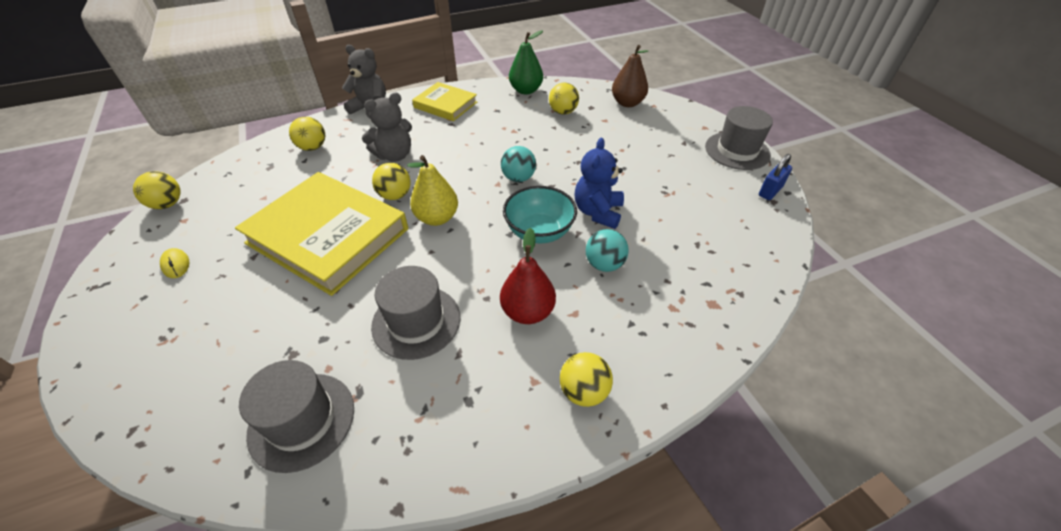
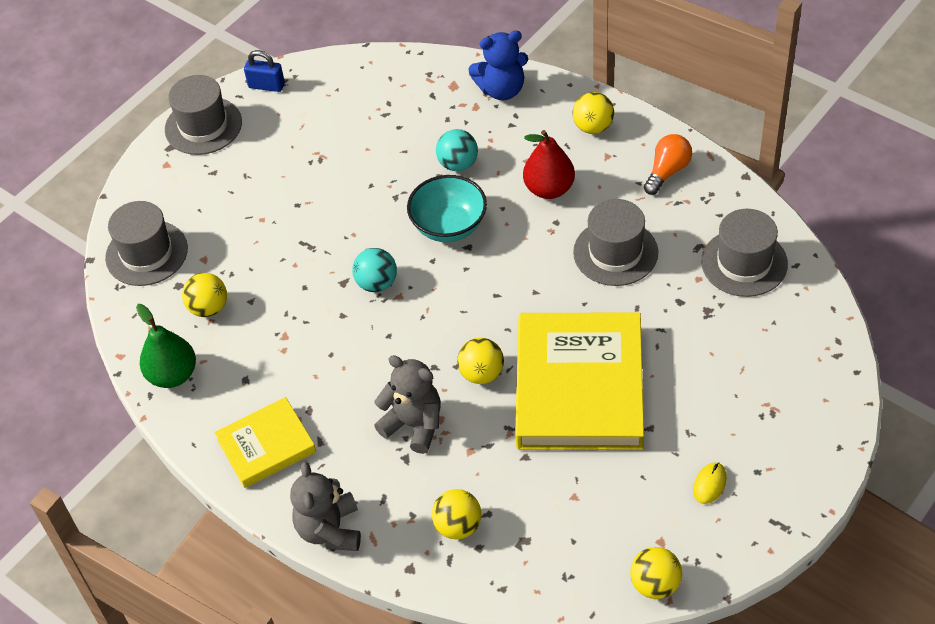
camera: 115 degrees left, 5 degrees up
yellow pear [407,155,458,226] -> none
yellow book [412,82,477,121] -> yellow book turned 60 degrees clockwise [215,397,316,488]
blue teddy bear [575,138,624,229] -> blue teddy bear moved to [468,30,528,100]
brown pear [612,45,648,107] -> grey hat [105,201,188,286]
none -> orange light bulb [644,134,692,195]

